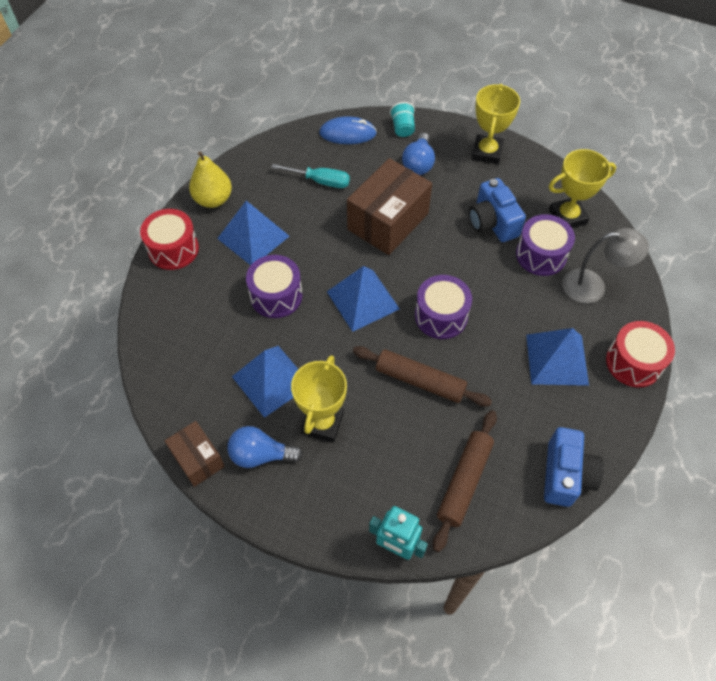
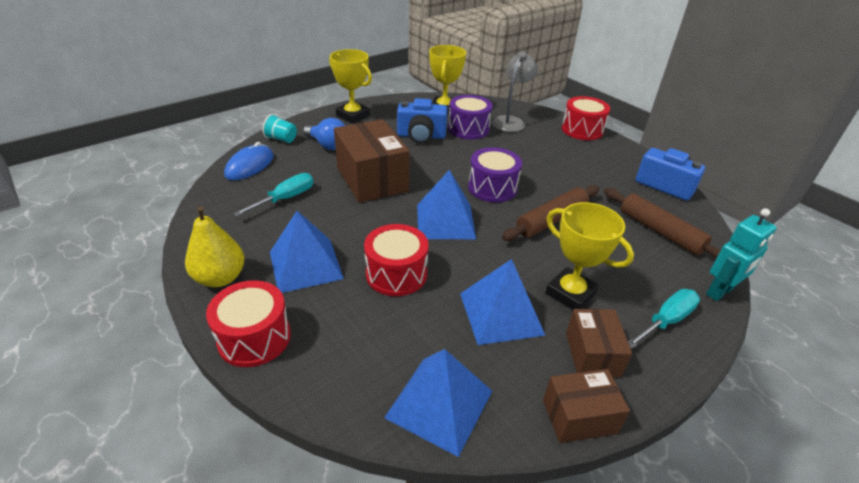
camera: 65 degrees left, 20 degrees down
blue light bulb [227,426,303,468] -> brown box [566,309,632,378]
purple drum [246,255,302,318] -> red drum [364,224,429,296]
blue pyramid [526,328,589,386] -> blue pyramid moved to [384,349,492,457]
none -> turquoise screwdriver [628,289,700,349]

